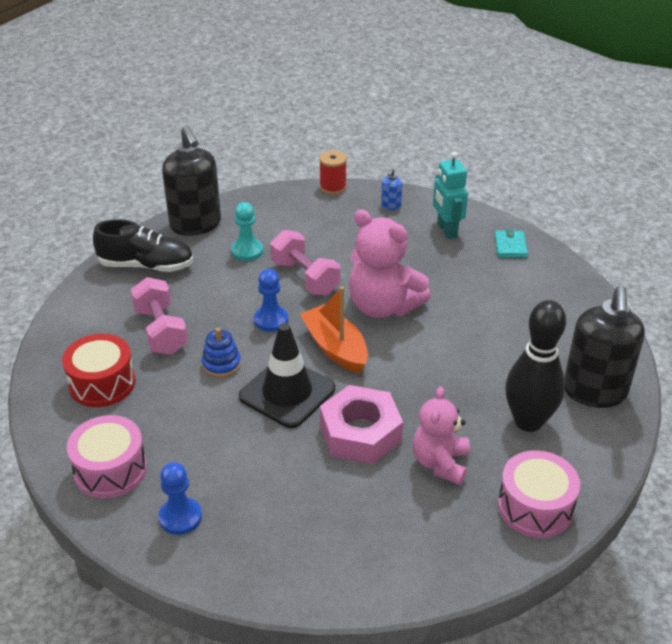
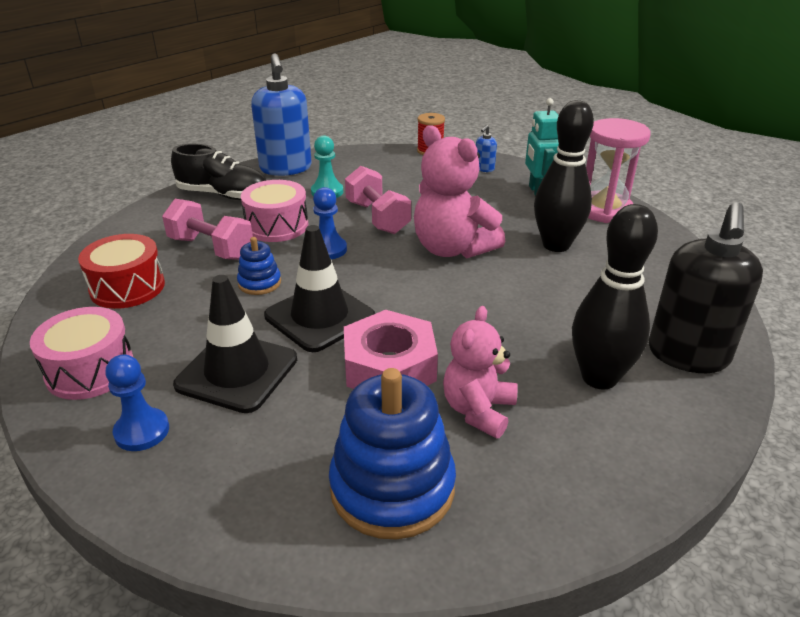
camera: 10 degrees right, 5 degrees down
pink dumbbell [130,277,188,355] -> pink dumbbell turned 45 degrees counterclockwise [162,199,253,260]
black soap dispenser [162,125,221,236] -> blue soap dispenser [251,53,312,176]
orange boat [300,286,368,374] -> none
turquoise wallet [494,229,528,258] -> pink hourglass [586,118,651,223]
pink drum [498,450,580,538] -> pink drum moved to [241,180,308,242]
none -> black traffic cone [173,275,297,413]
none -> blue stacking toy [329,368,456,540]
none -> black bowling pin [534,100,594,252]

